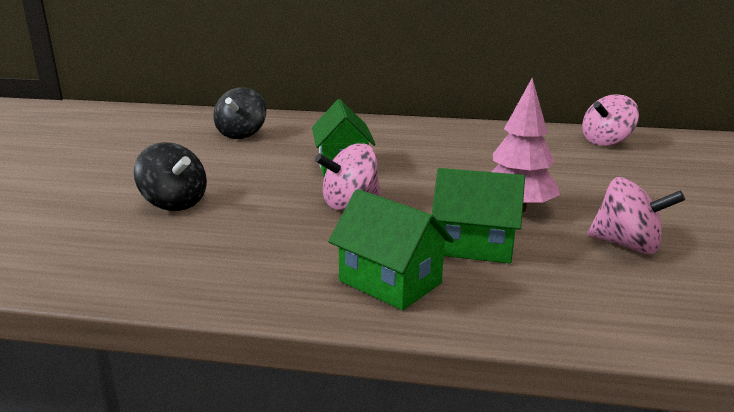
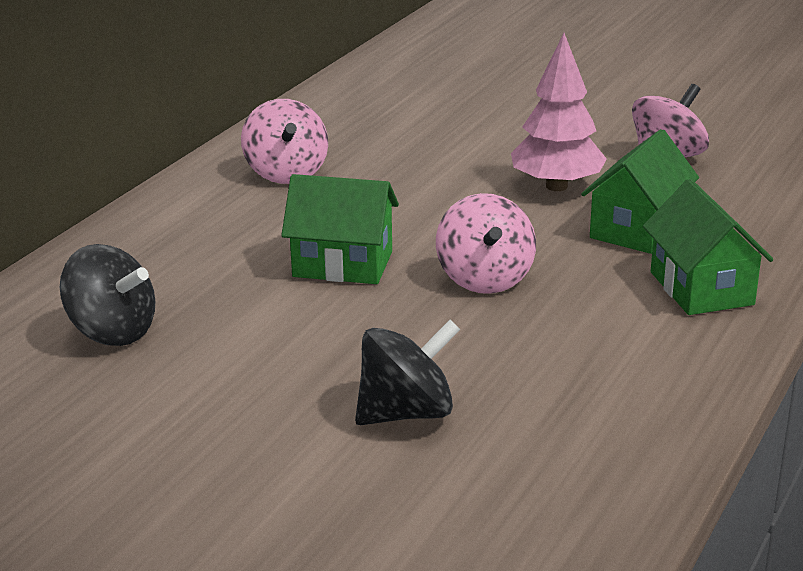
camera: 70 degrees left, 5 degrees up
green house [328,189,454,310] -> green house turned 75 degrees counterclockwise [643,179,773,315]
pink spinning top [582,94,639,146] -> pink spinning top moved to [241,99,328,184]

